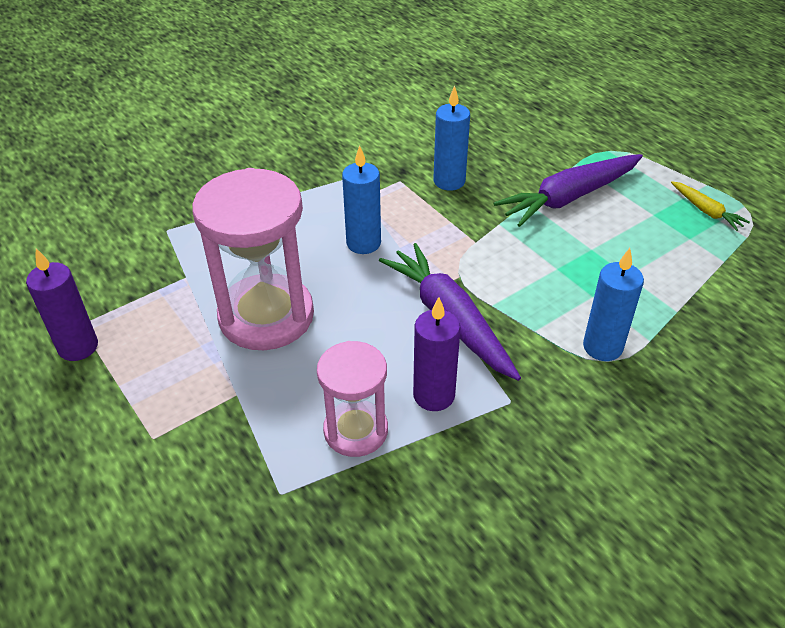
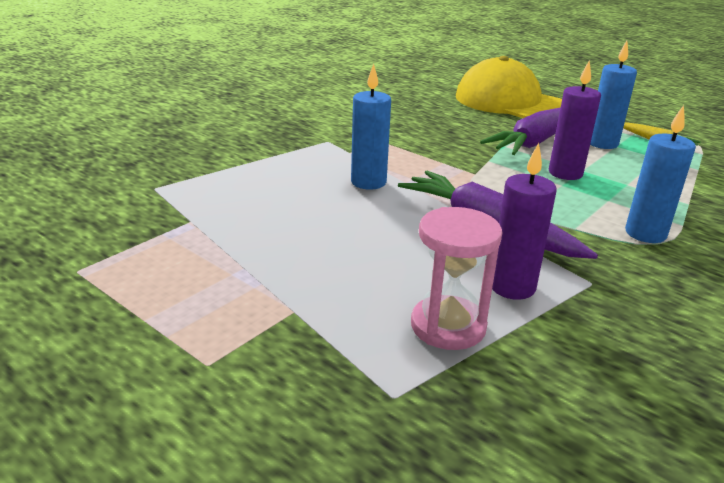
camera: 15 degrees left, 15 degrees down
purple candle [26,248,98,361] -> purple candle moved to [549,61,601,180]
pink hourglass [192,168,314,350] -> none
blue candle [433,85,470,191] -> blue candle moved to [590,41,637,149]
none -> yellow cap [456,56,562,118]

